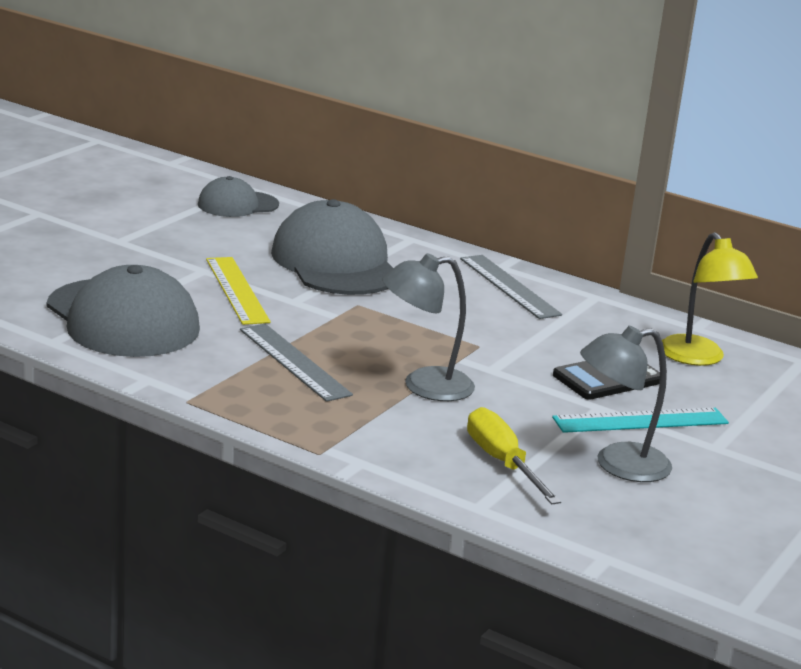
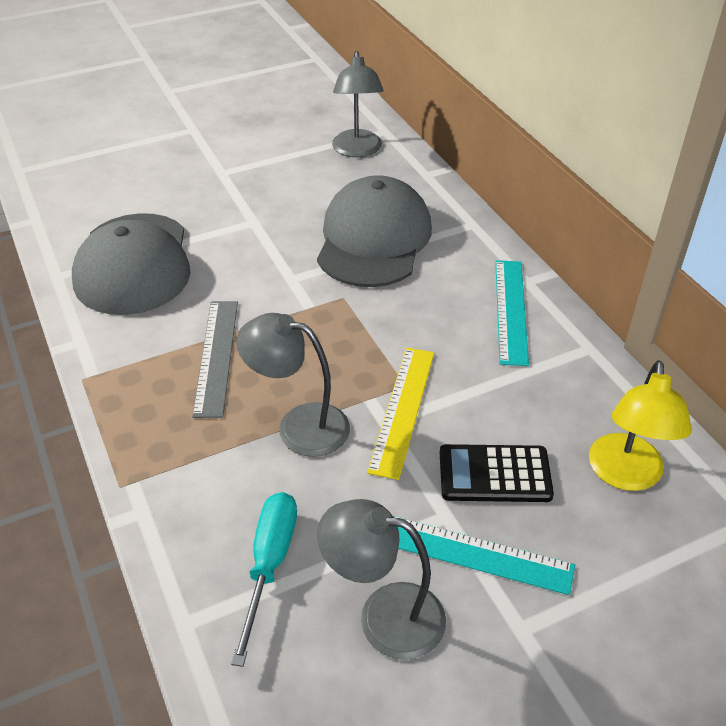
camera: 35 degrees right, 20 degrees up
grey cap [198,176,279,217] -> grey lamp [332,51,384,157]
yellow ruler [206,257,271,325] -> yellow ruler moved to [367,348,434,480]
grey ruler [460,255,562,319] -> turquoise ruler [495,260,529,366]
yellow screwdriver [467,407,561,505] -> turquoise screwdriver [231,492,297,667]

